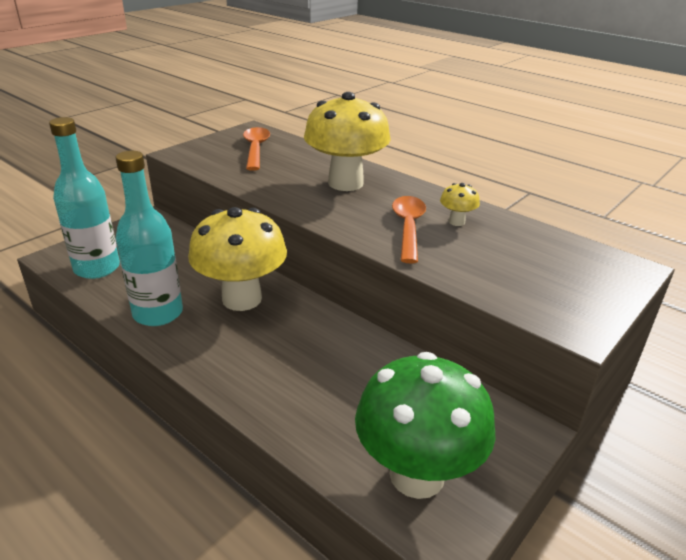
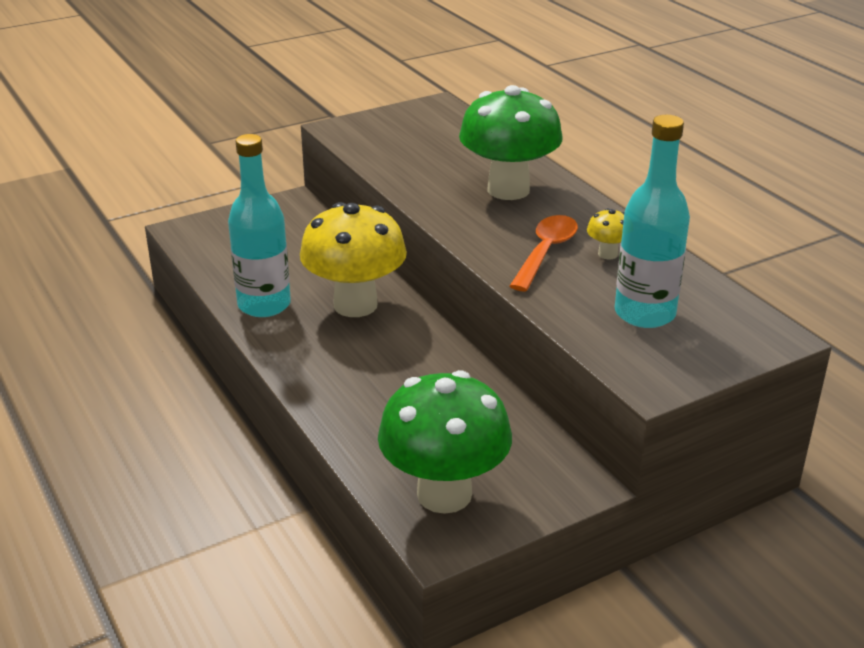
camera: 20 degrees right, 0 degrees up
turquoise bottle [49,117,120,279] -> turquoise bottle moved to [615,115,690,328]
orange spoon [243,127,270,171] -> none
yellow mushroom [304,92,391,191] -> green mushroom [459,85,563,200]

